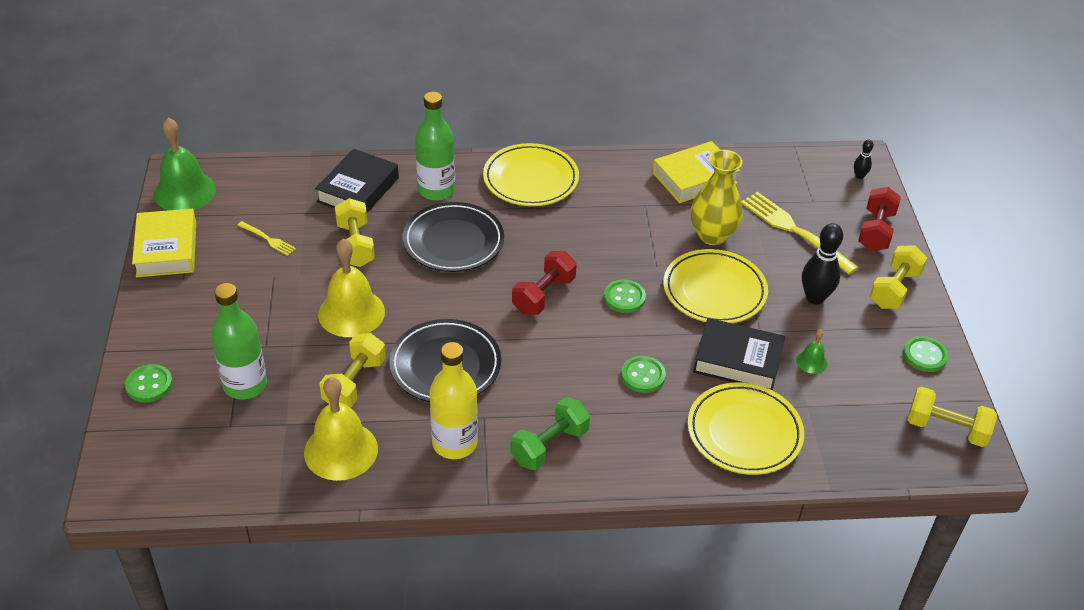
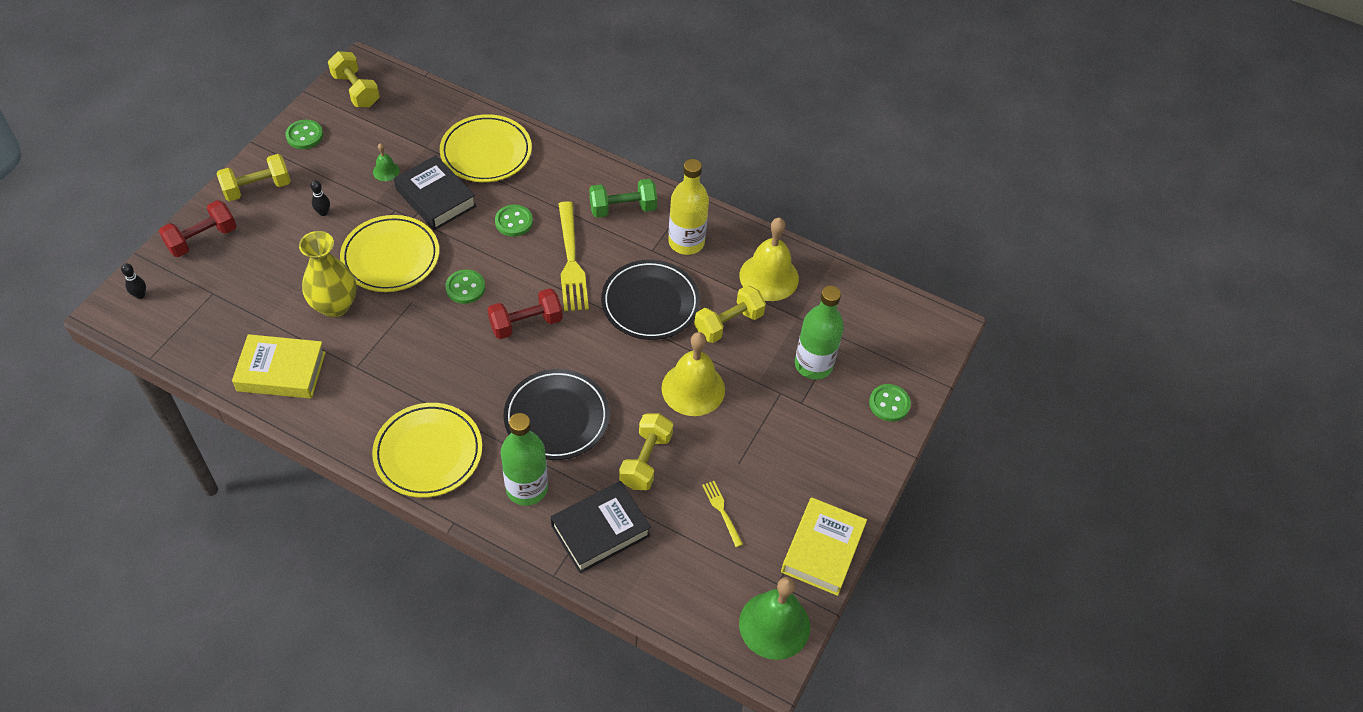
camera: 150 degrees left, 10 degrees up
yellow fork [741,192,859,274] -> yellow fork moved to [559,201,589,311]
black bowling pin [802,223,843,304] -> black bowling pin [310,180,330,216], size x0.52

